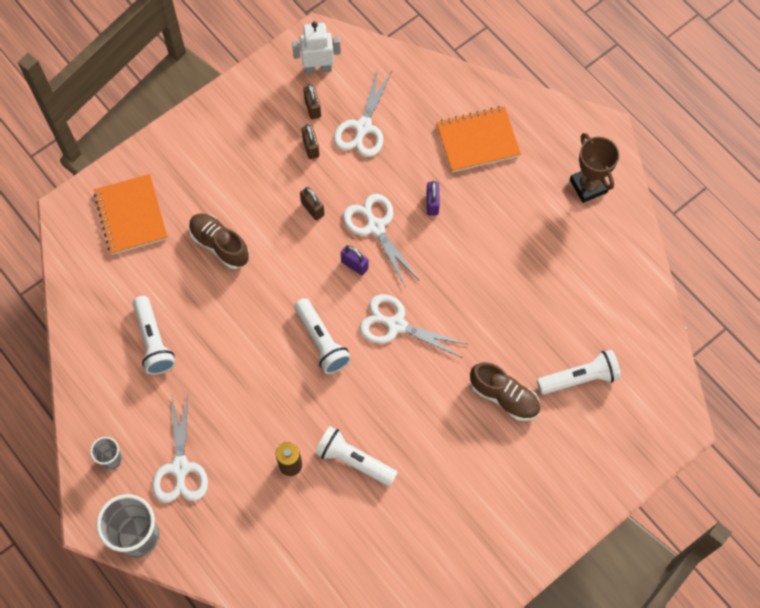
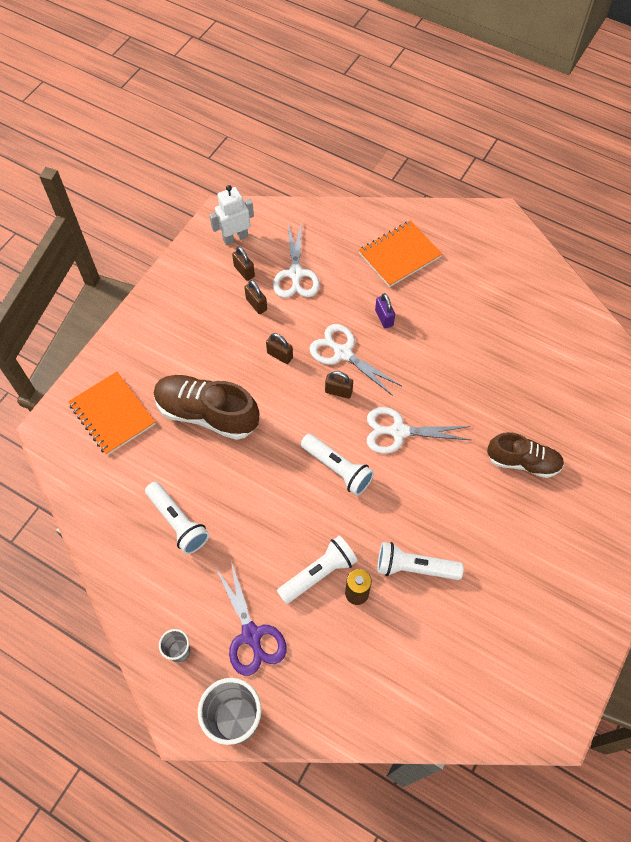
camera: 20 degrees left, 5 degrees down
white scissors [152,394,208,503] -> purple scissors [216,561,287,676]
brown shoe [189,213,249,269] -> brown shoe [154,375,259,440], size x1.52
purple padlock [341,245,369,275] -> brown padlock [325,371,353,398]
white flashlight [537,350,621,395] -> white flashlight moved to [277,535,358,604]
brown trophy [570,133,619,203] -> none

